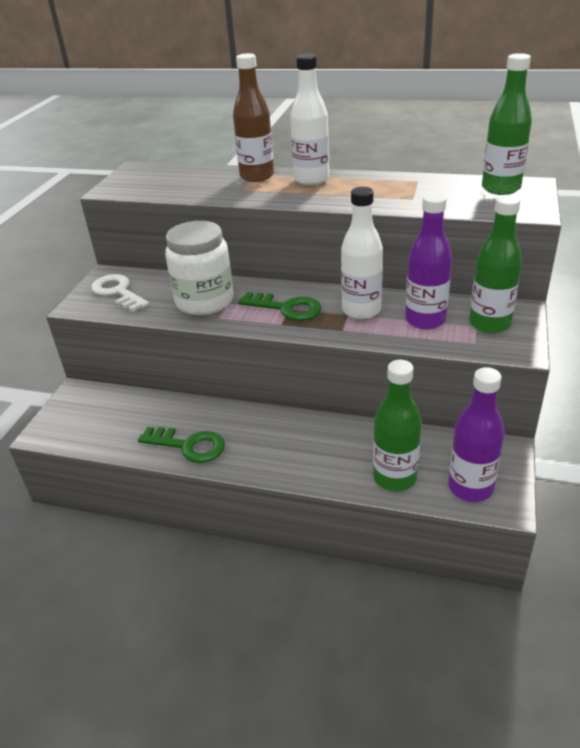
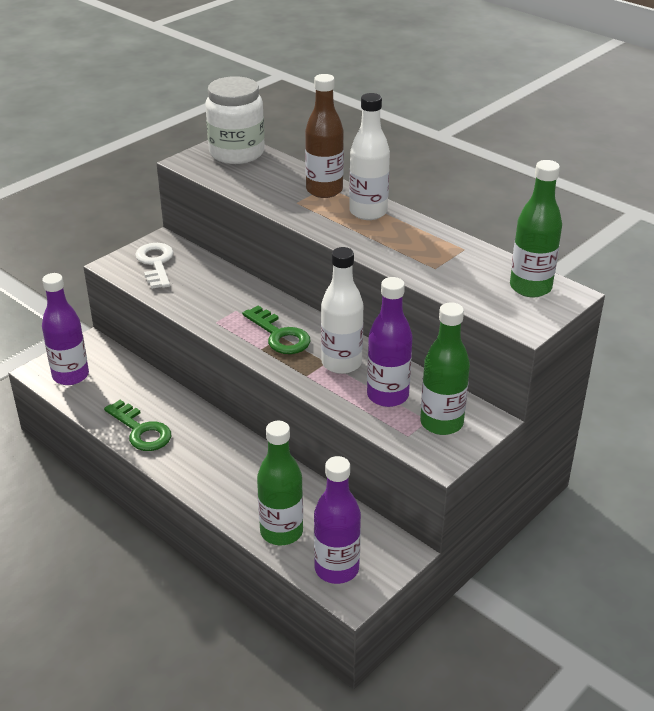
camera: 25 degrees right, 0 degrees up
white jar [165,221,234,315] -> white jar moved to [205,76,265,164]
none -> purple bottle [42,273,89,385]

